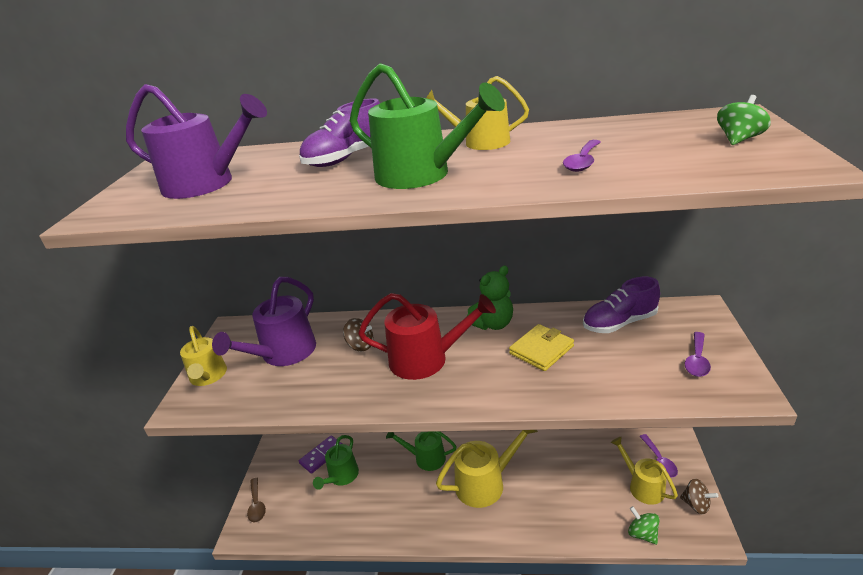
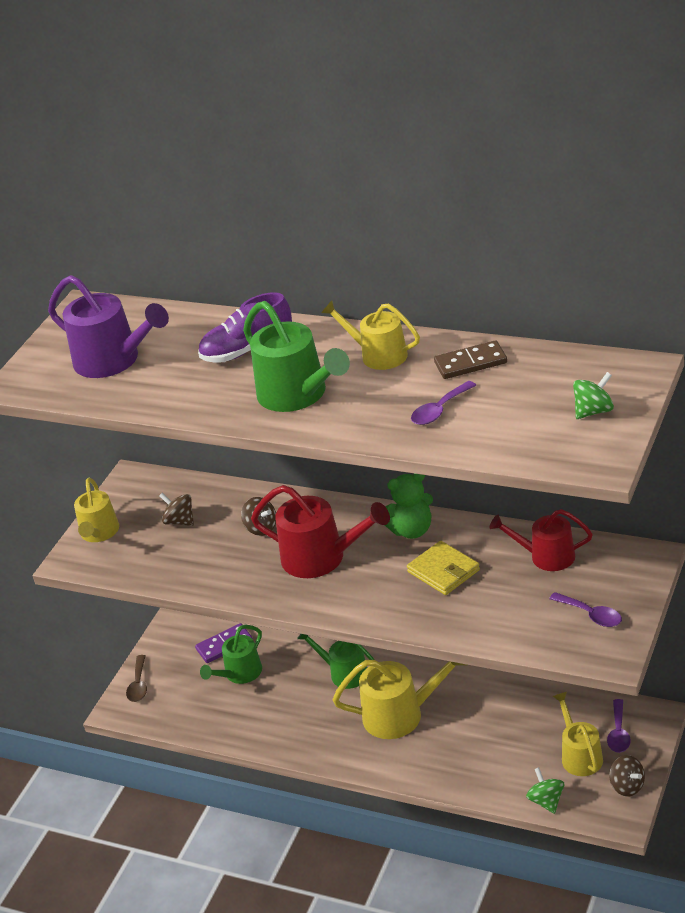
camera: 20 degrees right, 5 degrees up
purple watering can [212,277,316,366] -> brown spinning top [159,493,194,526]
yellow wallet [509,324,574,371] -> yellow wallet turned 75 degrees clockwise [407,541,480,595]
purple shoe [583,277,660,333] -> red watering can [490,509,593,571]
purple spoon [685,332,711,377] -> purple spoon turned 90 degrees counterclockwise [549,592,622,627]
none -> brown domino [434,340,507,379]

